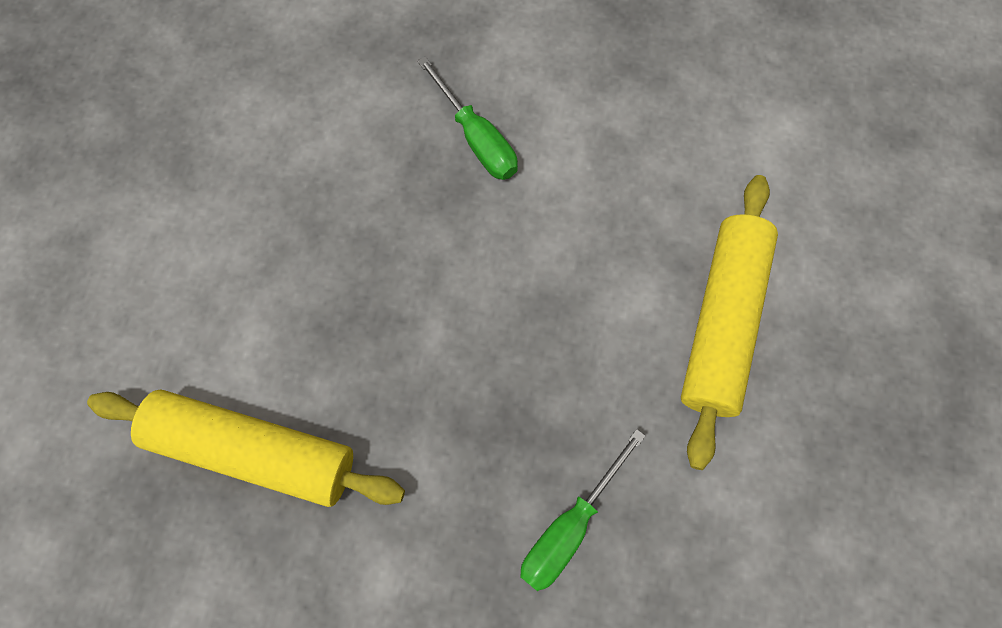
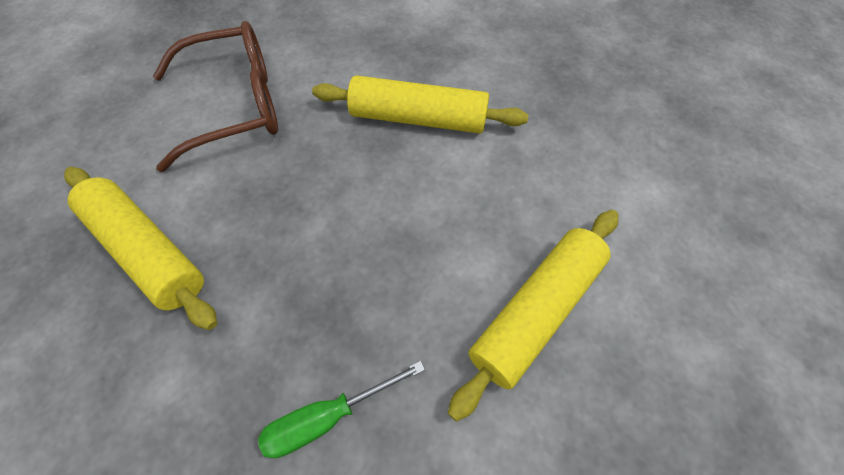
camera: 25 degrees right, 10 degrees down
green screwdriver [417,56,518,180] -> yellow rolling pin [312,75,528,133]
none -> brown glasses [153,21,278,172]

